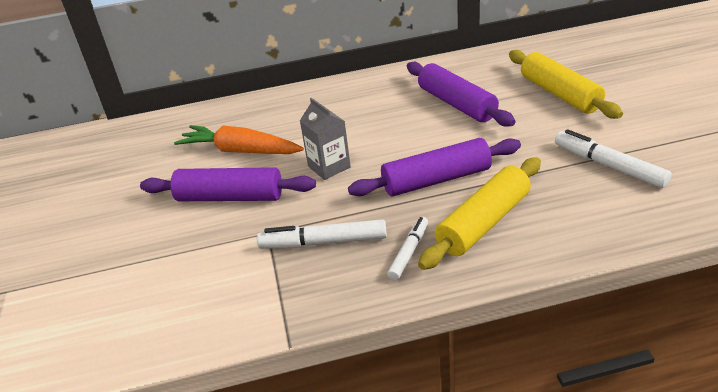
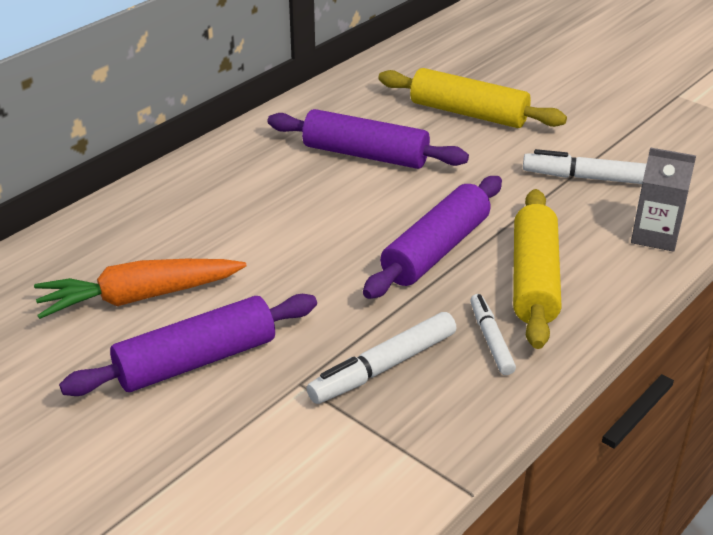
camera: 40 degrees left, 0 degrees up
grey carton [300,98,351,180] -> grey carton moved to [631,147,696,252]

